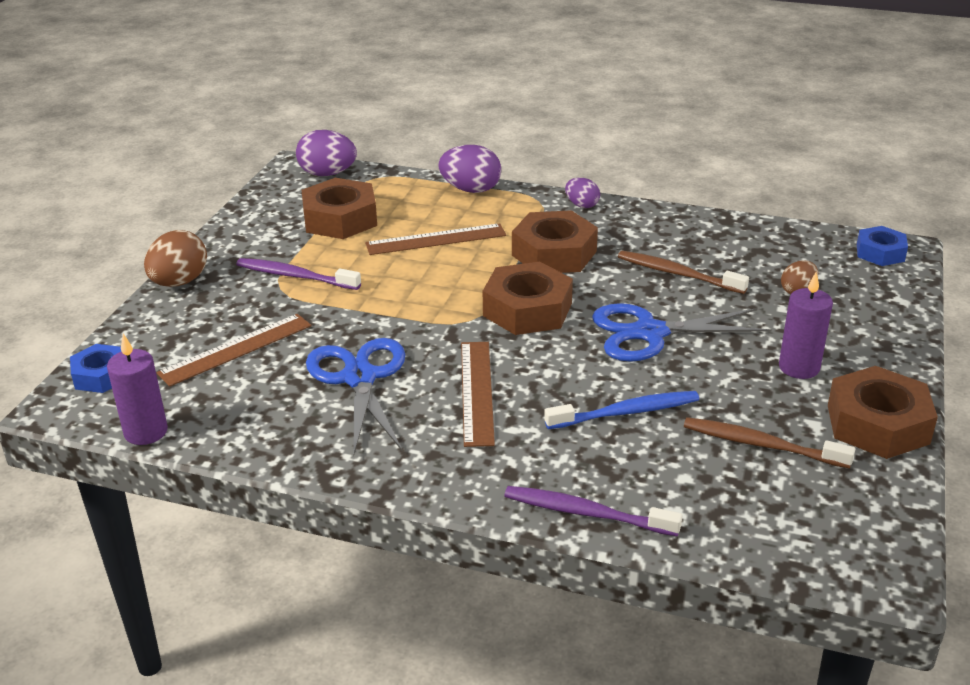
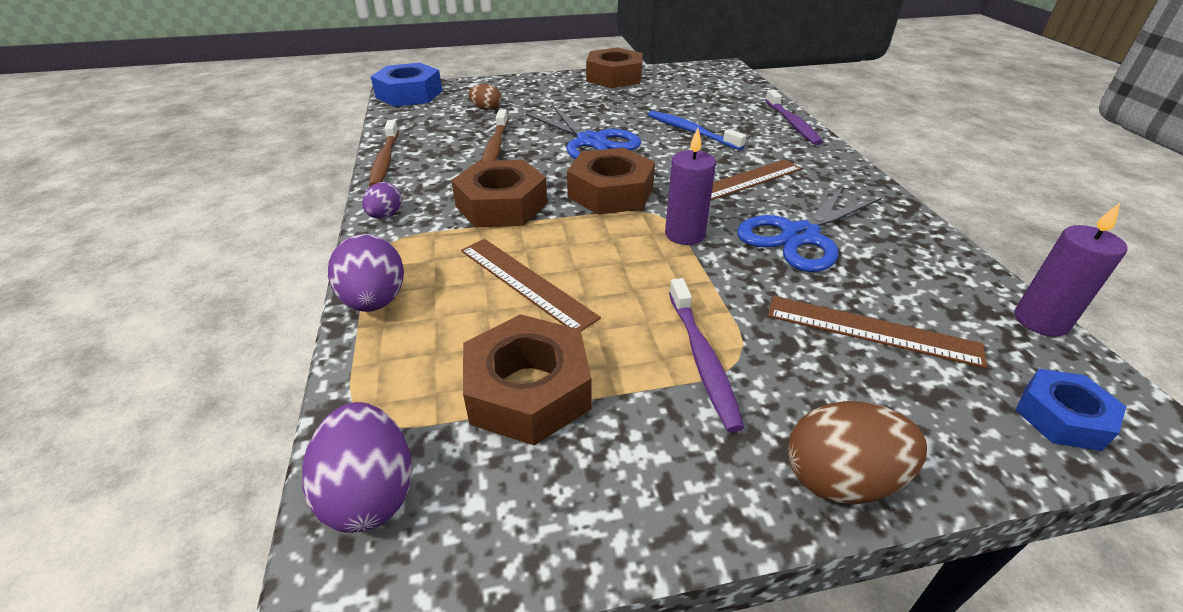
camera: 120 degrees left, 5 degrees up
brown toothbrush [684,417,855,469] -> brown toothbrush moved to [369,120,399,186]
purple candle [779,272,833,379] -> purple candle moved to [665,128,716,245]
blue nut [857,226,908,266] -> blue nut [371,63,442,107], size x1.65

